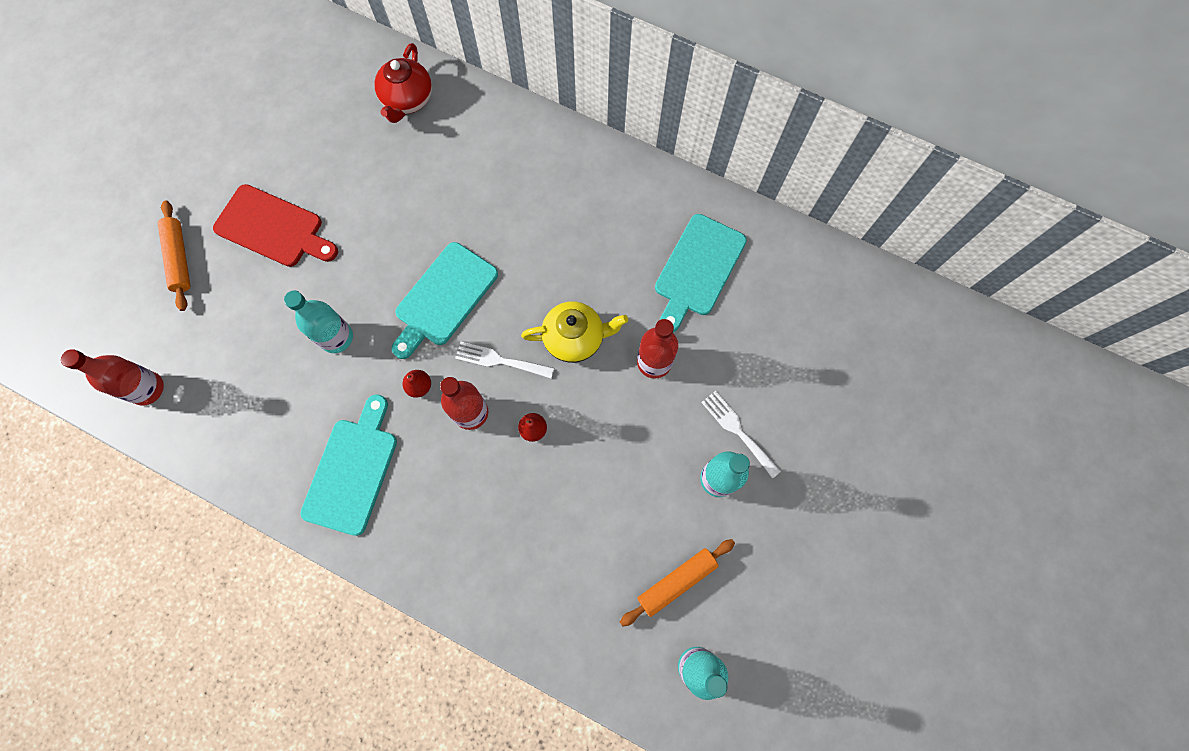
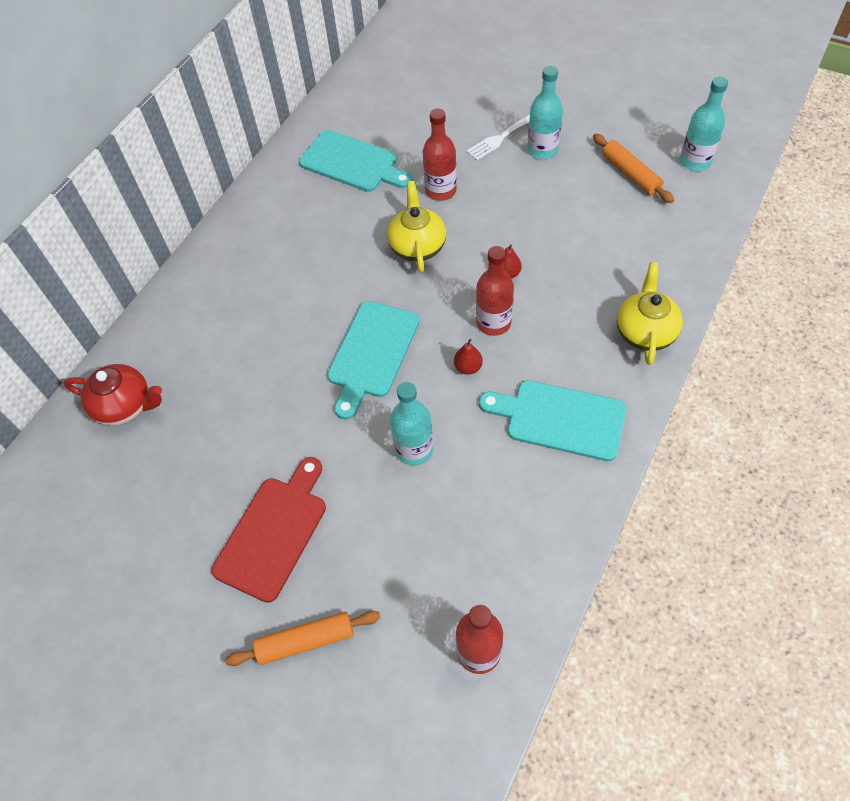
camera: 85 degrees left, 15 degrees down
turquoise cutting board [392,242,498,359] -> turquoise cutting board turned 75 degrees clockwise [327,301,419,420]
white fork [455,341,554,378] -> none
none -> yellow teapot [617,262,683,365]

